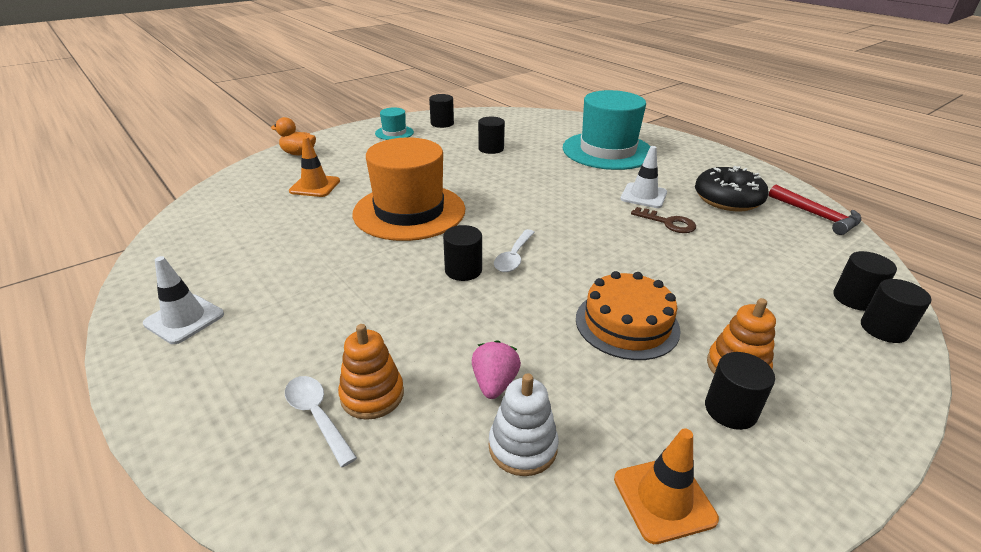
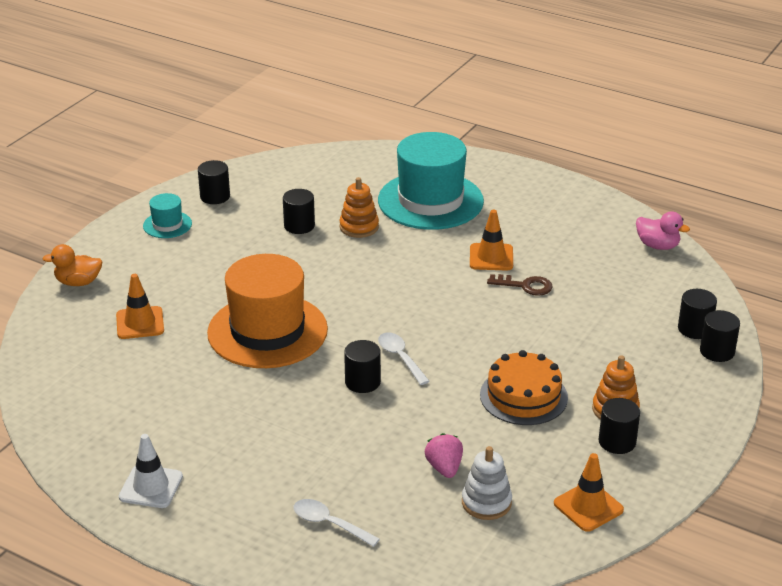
camera: 20 degrees left, 0 degrees up
orange stacking toy [338,324,404,420] -> orange stacking toy moved to [339,177,379,238]
white spoon [494,229,535,272] -> white spoon turned 150 degrees clockwise [378,332,430,385]
white traffic cone [620,146,667,208] -> orange traffic cone [470,210,513,270]
black donut [695,166,768,211] -> none
red hammer [769,185,861,235] -> pink duck [636,211,690,250]

